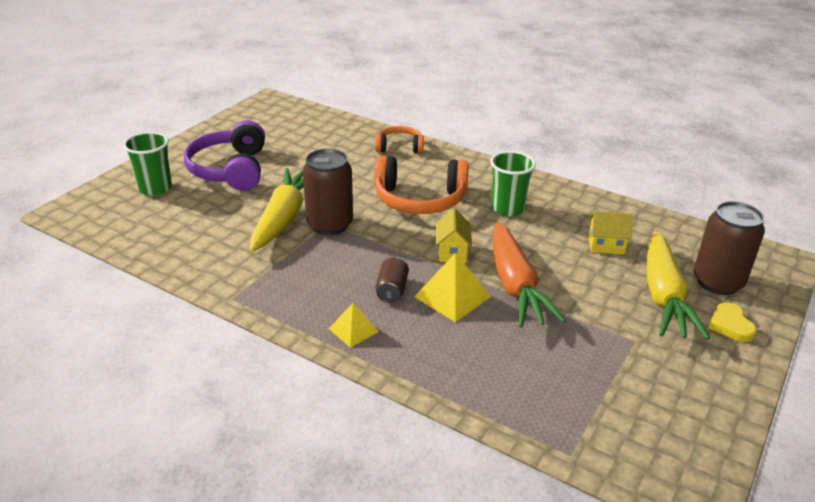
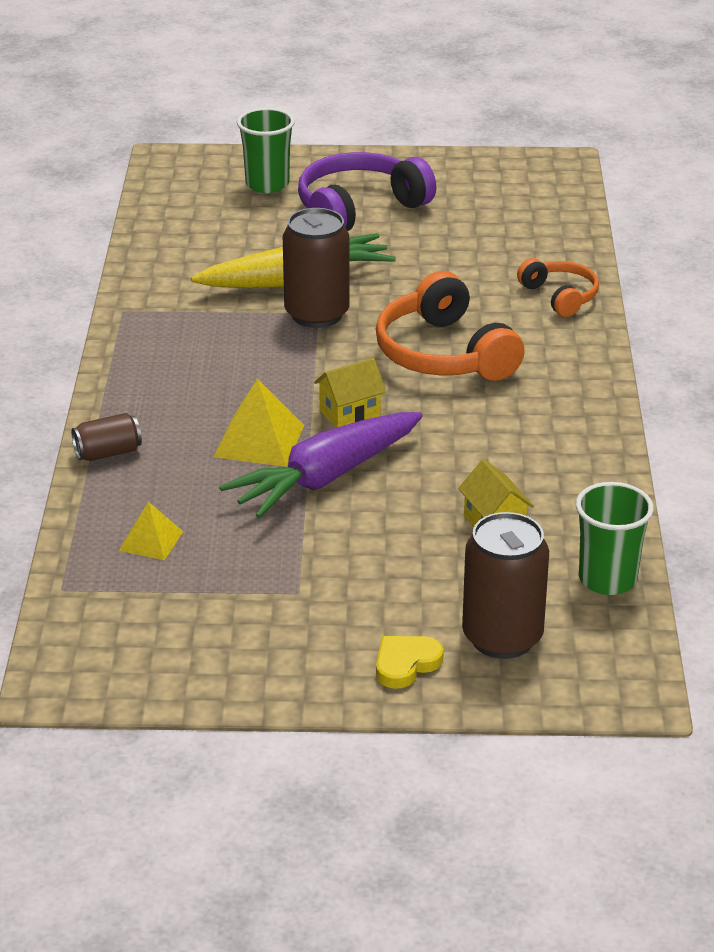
camera: 60 degrees right, 0 degrees up
yellow pyramid [329,303,379,348] -> yellow pyramid moved to [119,502,183,560]
brown can [375,257,409,303] -> brown can moved to [72,413,142,461]
green cup [490,151,536,216] -> green cup moved to [576,482,654,595]
orange carrot [493,222,566,327] -> purple carrot [219,412,423,518]
yellow carrot [647,232,710,340] -> none

